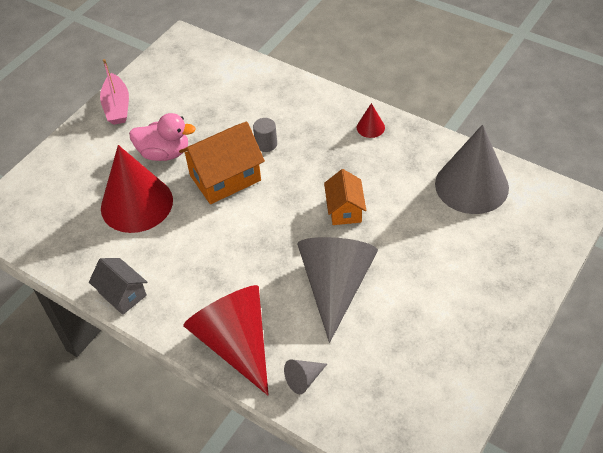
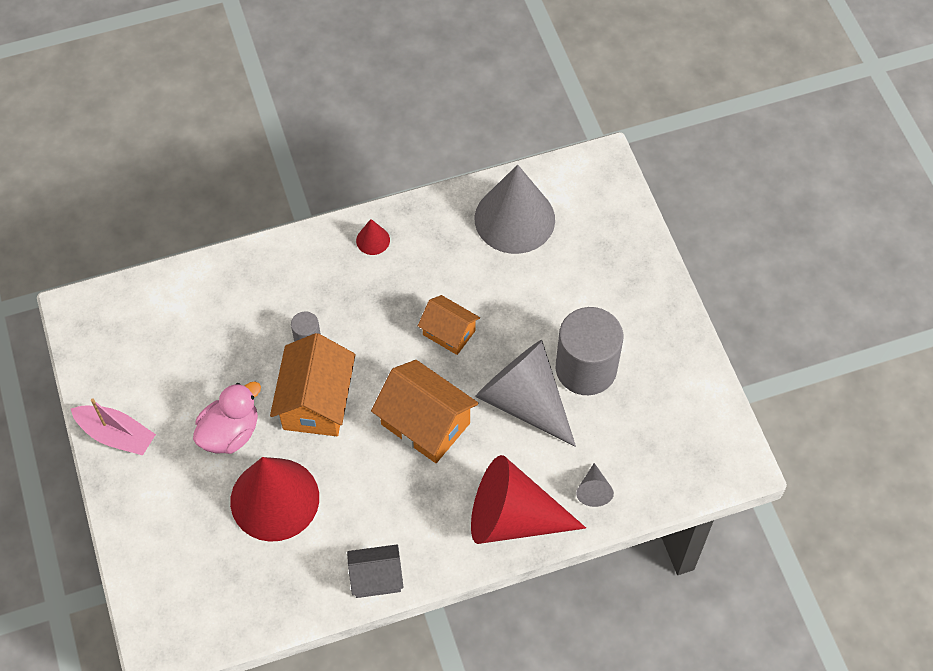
camera: 55 degrees left, 10 degrees up
none -> orange house [371,360,478,463]
none -> grey cylinder [556,307,623,395]

